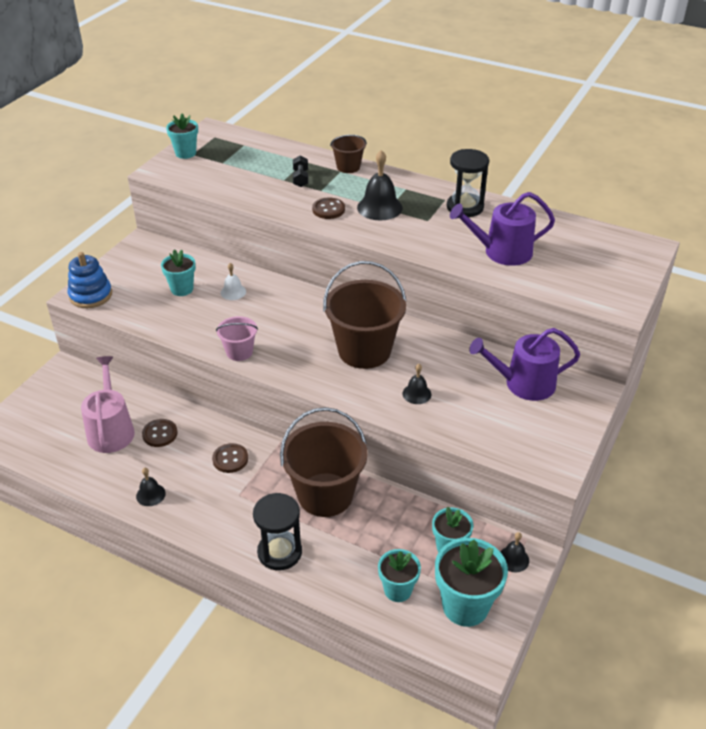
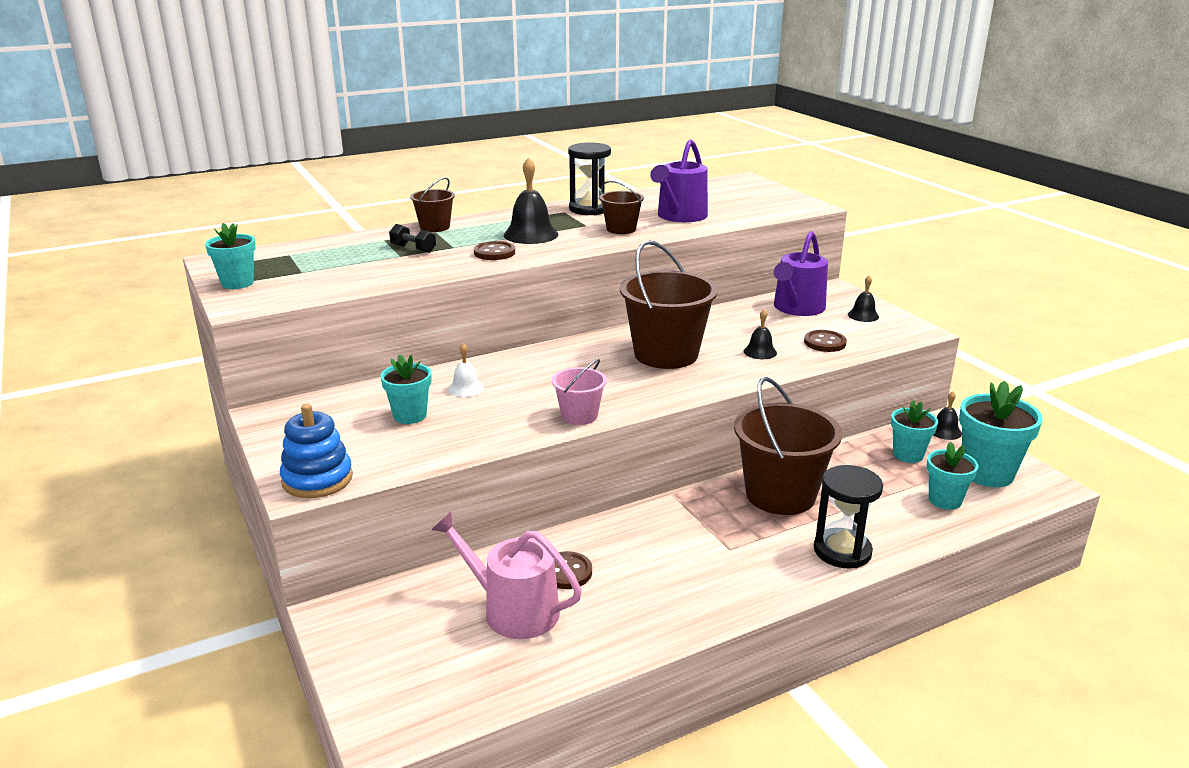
camera: 55 degrees left, 15 degrees down
black bell [136,468,166,506] -> black bell moved to [848,276,879,322]
brown button [212,443,248,473] -> brown button moved to [804,330,847,352]
none -> brown bucket [600,181,644,234]

